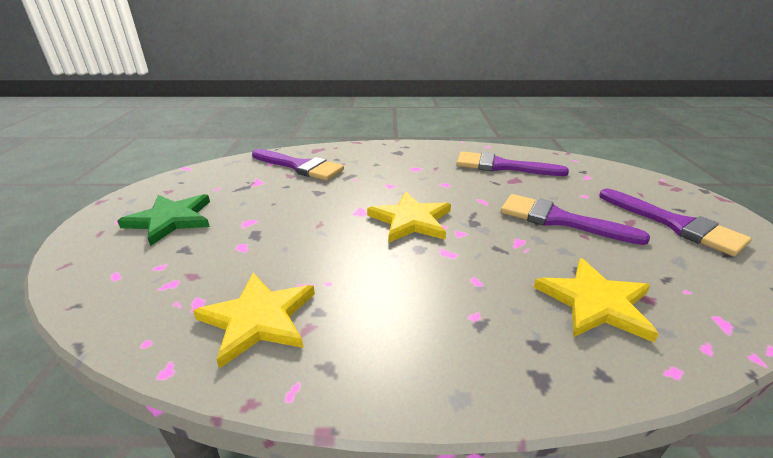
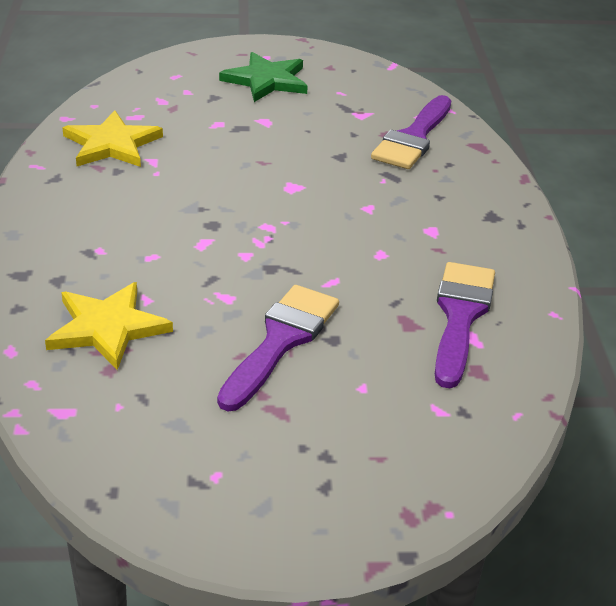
camera: 85 degrees right, 5 degrees up
yellow star [367,192,451,243] -> none
purple brush [599,189,752,256] -> none

